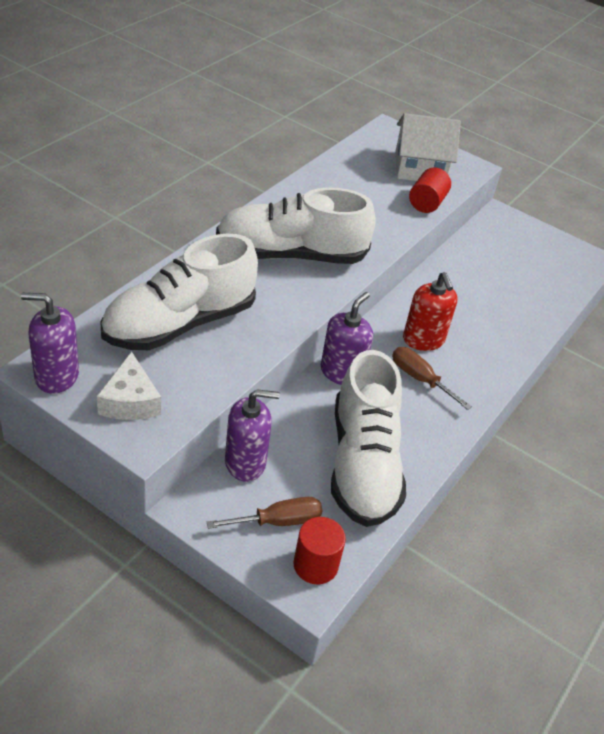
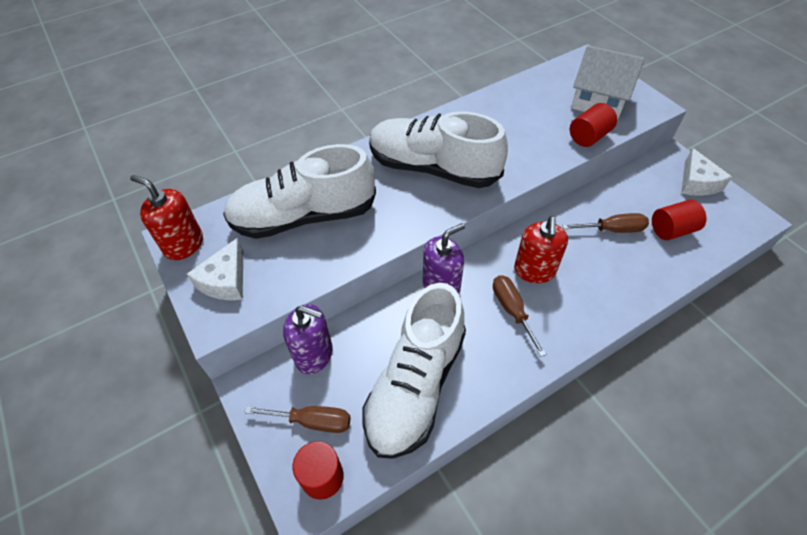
camera: 30 degrees right, 10 degrees up
purple soap dispenser [21,293,79,394] -> red soap dispenser [130,175,203,260]
none -> brown screwdriver [562,213,649,233]
none -> red cylinder [652,200,706,240]
none -> white cheese [681,148,732,196]

